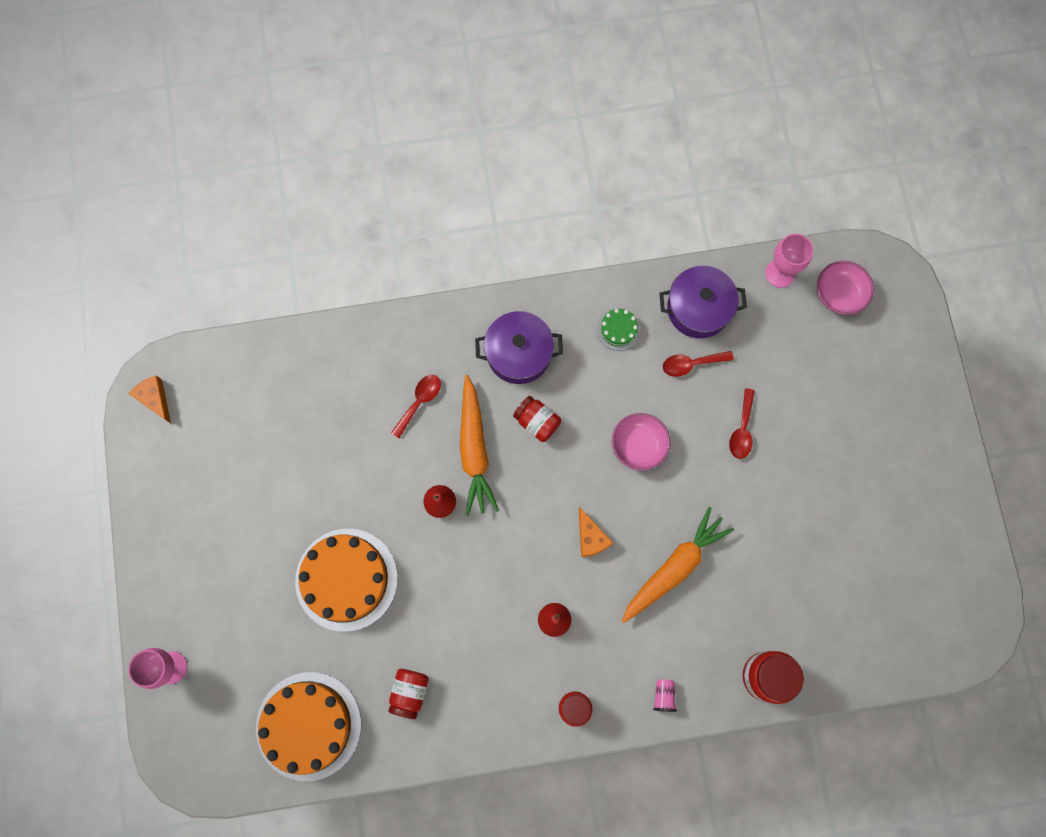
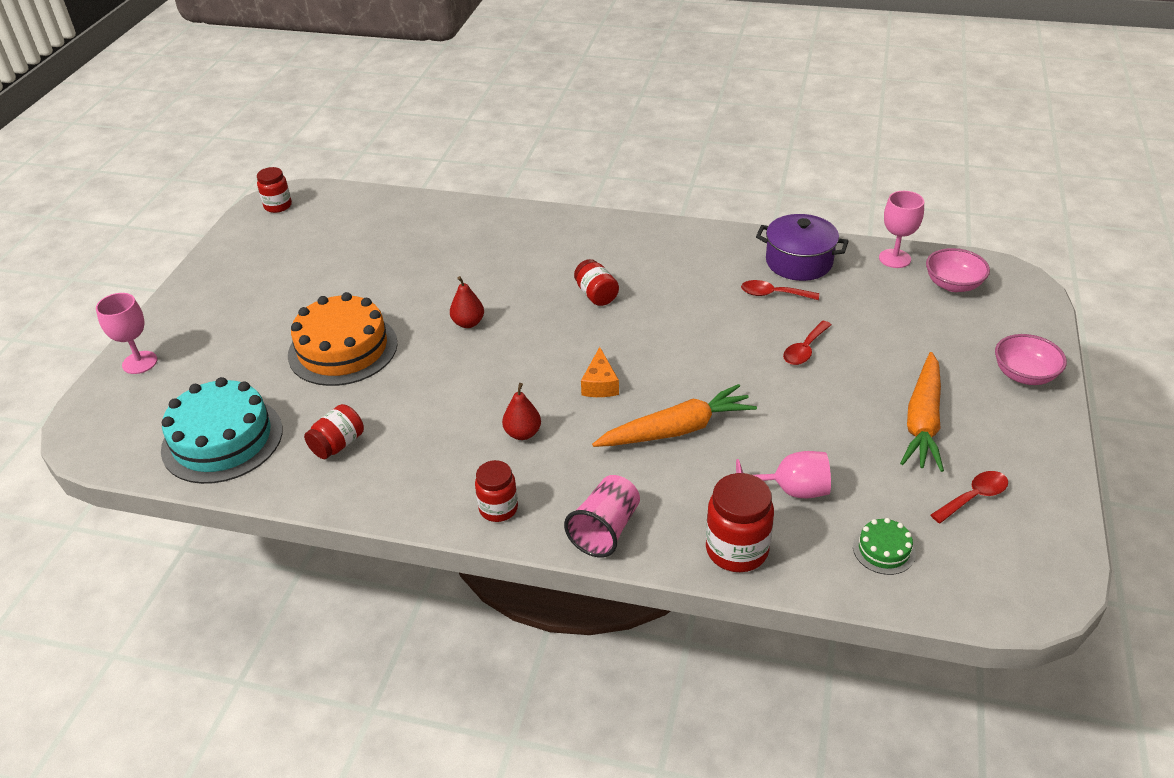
camera: 25 degrees right, 35 degrees down
orange cheese [128,375,171,423] -> red jar [257,167,292,213]
orange cake [256,672,361,781] -> turquoise cake [161,377,283,484]
red spoon [391,375,441,438] -> red spoon moved to [931,471,1008,523]
orange carrot [460,375,499,516] -> orange carrot moved to [900,352,944,472]
purple pot [475,311,563,384] -> none
green cake [597,309,641,351] -> green cake moved to [853,518,916,575]
pink bowl [612,413,671,471] -> pink bowl moved to [995,334,1067,385]
pink cup [653,679,677,712] -> pink cup [564,475,640,557], size x1.93
none -> pink goblet [736,451,831,498]

